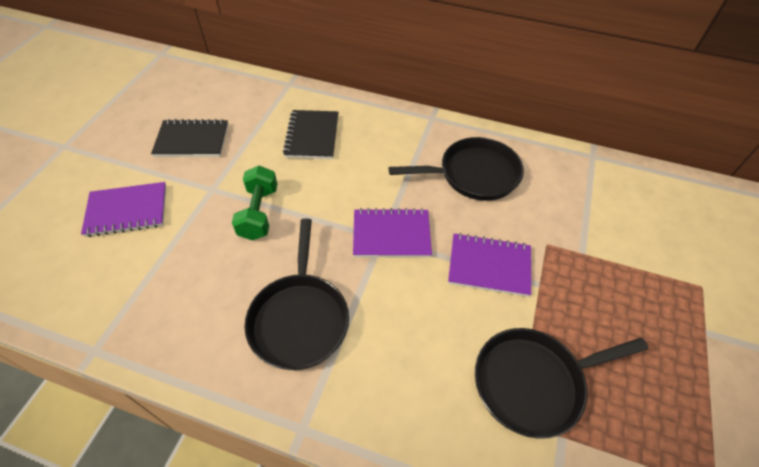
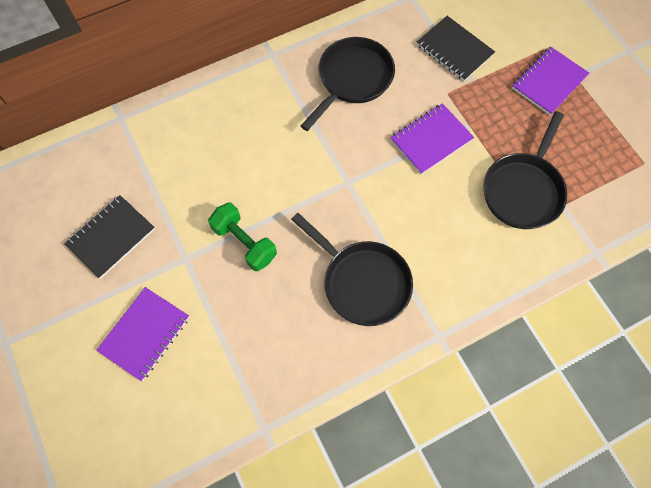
camera: 45 degrees left, 15 degrees up
black notebook [283,110,338,159] -> black notebook moved to [417,16,495,81]
purple notebook [353,208,432,257] -> purple notebook moved to [512,47,589,115]

